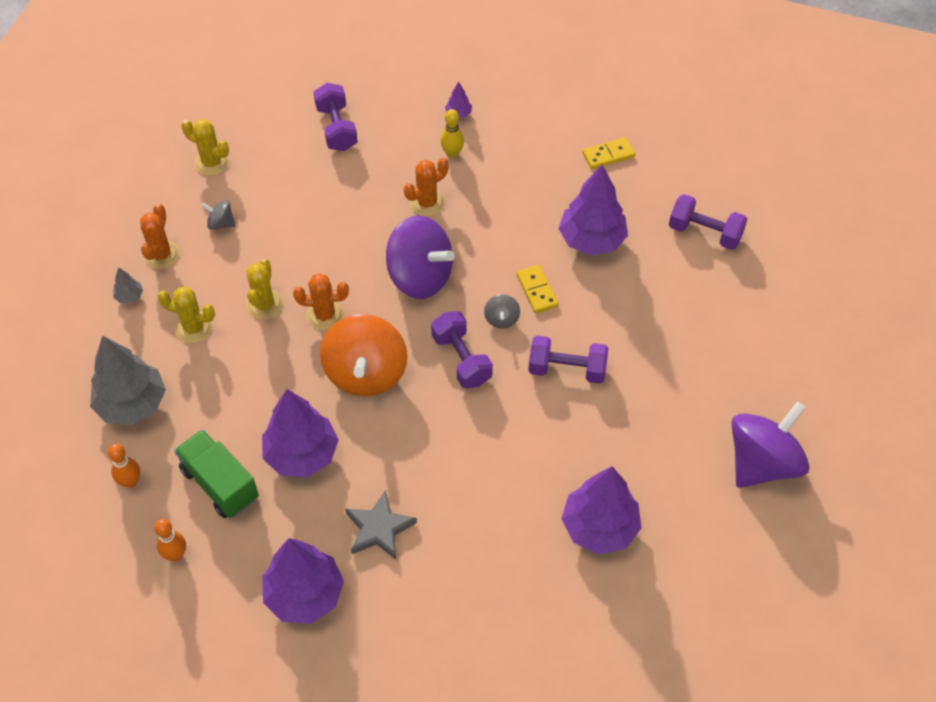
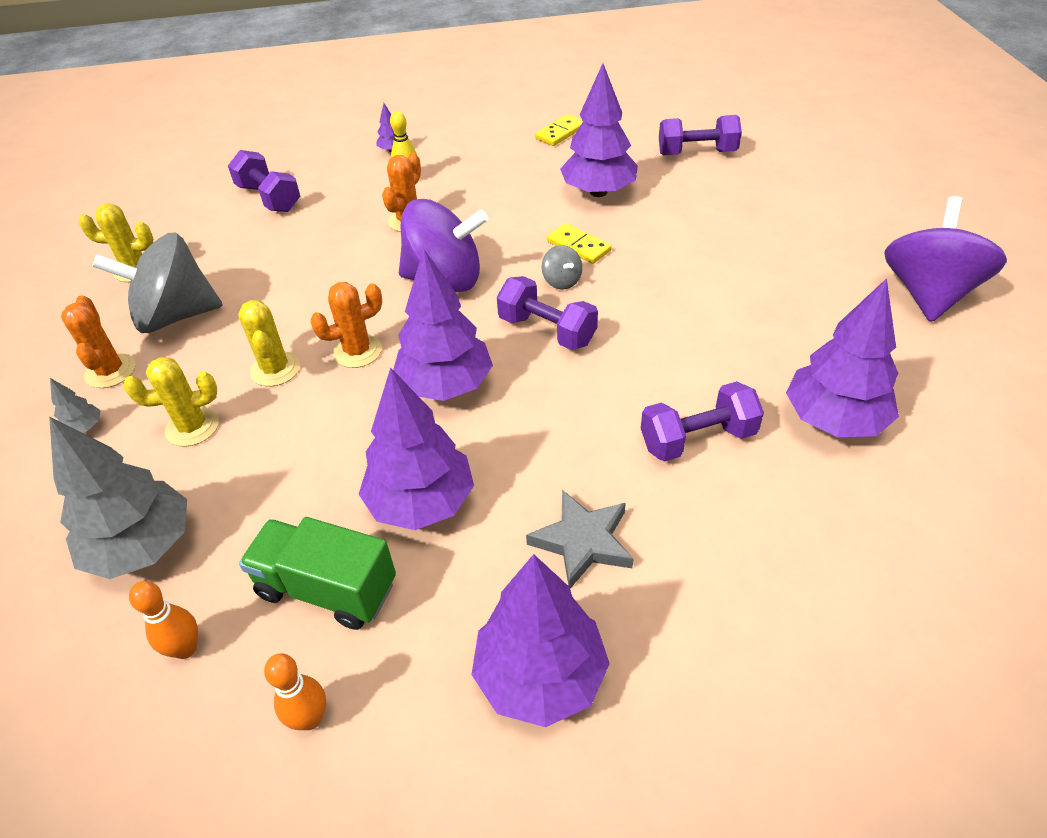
camera: 25 degrees left, 10 degrees down
grey spinning top [201,200,236,230] -> grey spinning top [92,232,223,333], size x2.34
orange spinning top [320,314,408,396] -> purple tree [393,249,493,401]
purple dumbbell [528,336,608,384] -> purple dumbbell moved to [641,381,764,462]

